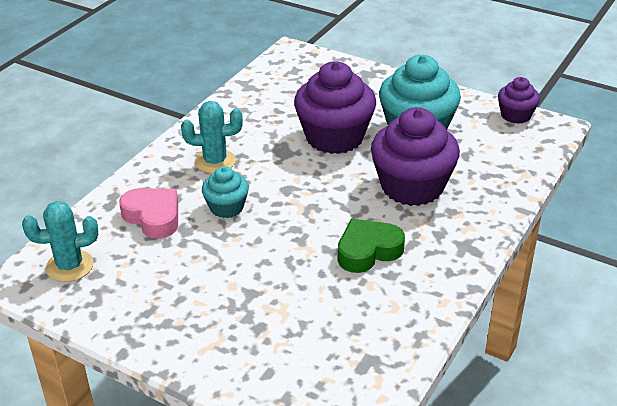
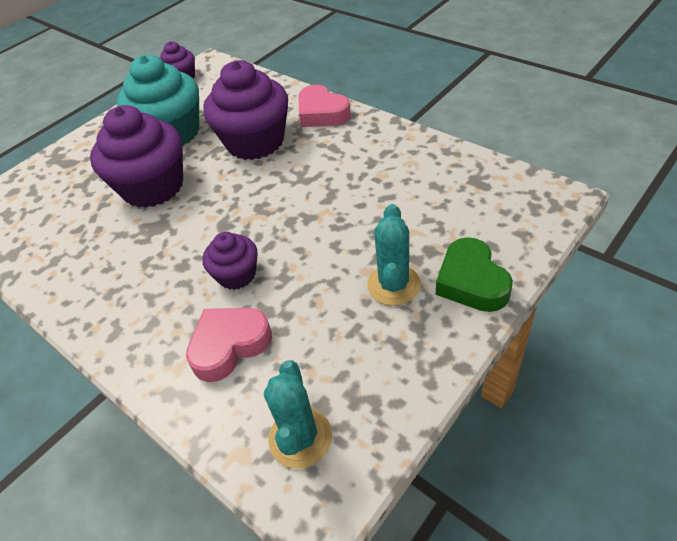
camera: 75 degrees left, 10 degrees up
turquoise cactus [181,101,243,174] -> turquoise cactus moved to [367,204,421,306]
turquoise cupcake [202,166,249,218] -> purple cupcake [203,232,258,290]
green heart [338,219,405,273] -> green heart moved to [436,237,513,312]
none -> pink heart [298,85,351,127]

